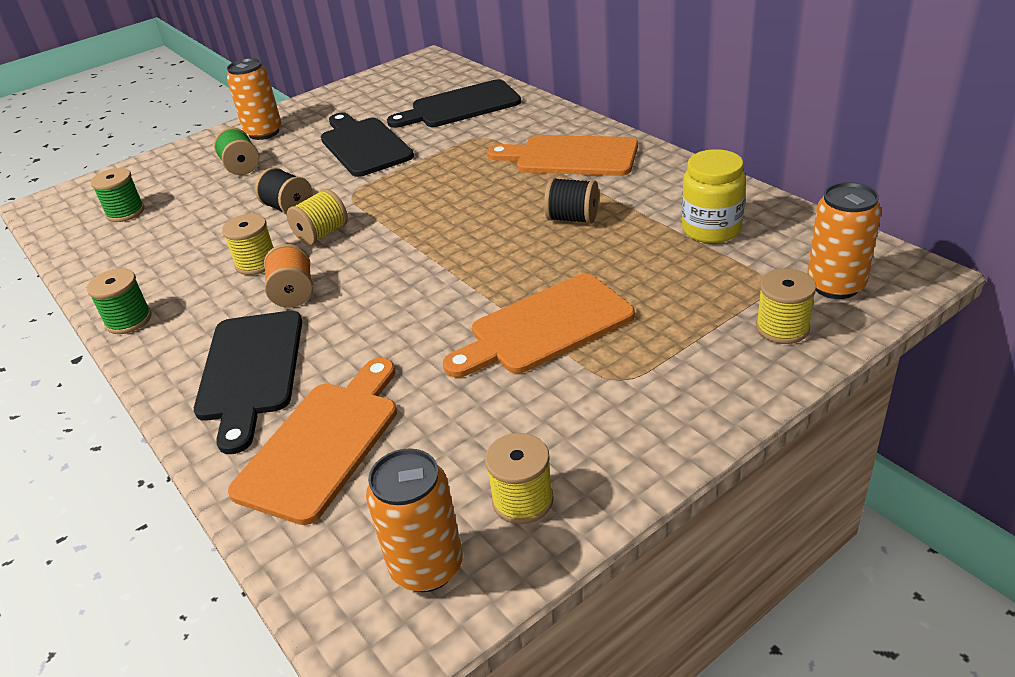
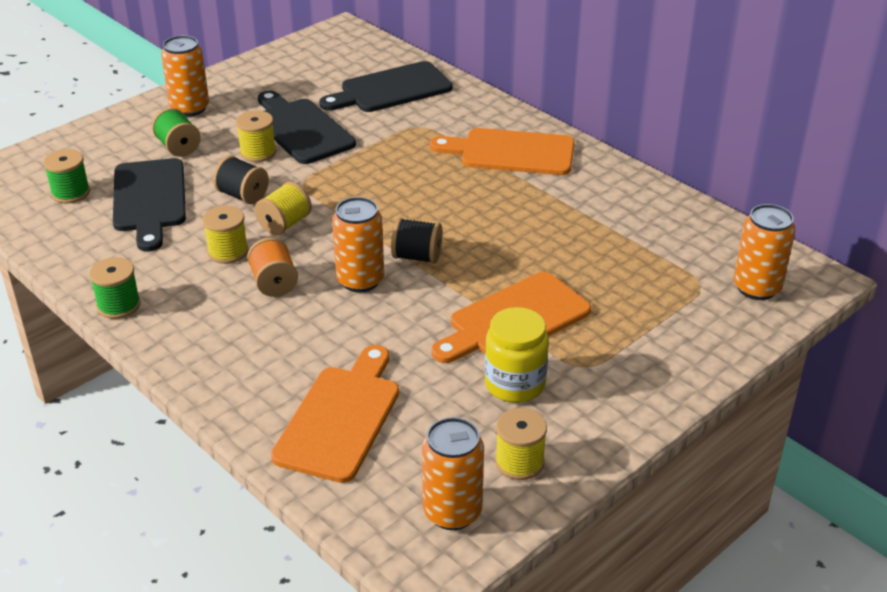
camera: 10 degrees left, 0 degrees up
black cutting board [194,311,302,454] -> black cutting board moved to [113,158,186,251]
black spool [544,178,599,224] -> black spool moved to [391,218,443,264]
yellow jar [682,149,746,243] -> yellow jar moved to [485,307,549,403]
yellow spool [756,269,816,344] -> yellow spool moved to [236,110,276,162]
none -> orange can [332,197,384,293]

